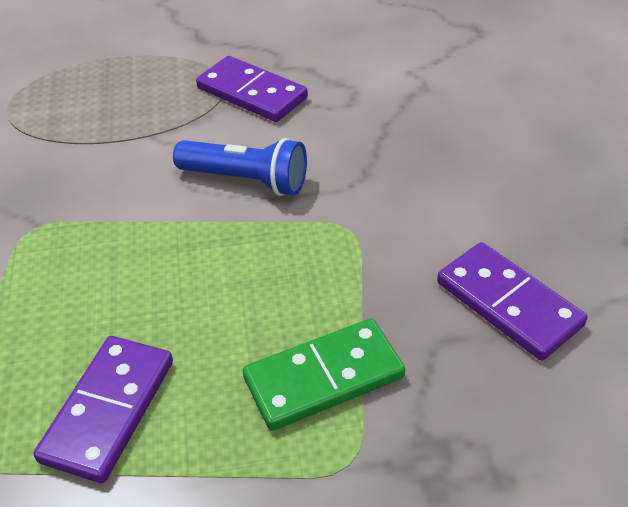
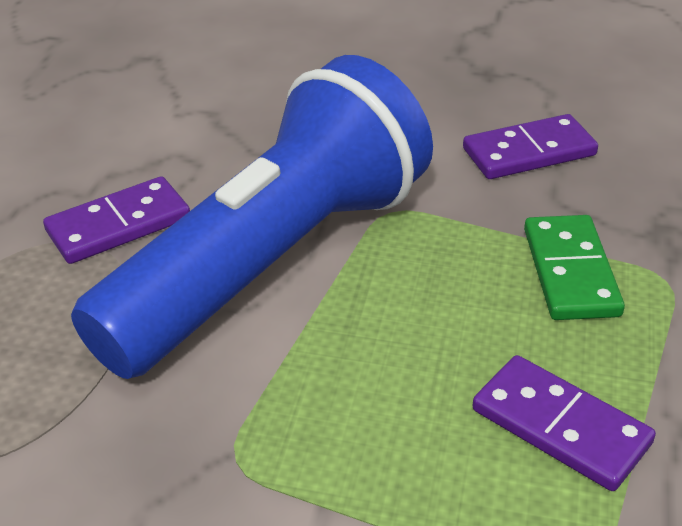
camera: 70 degrees left, 5 degrees down
blue flashlight [173,138,307,196] -> blue flashlight [71,55,433,379], size x2.49

